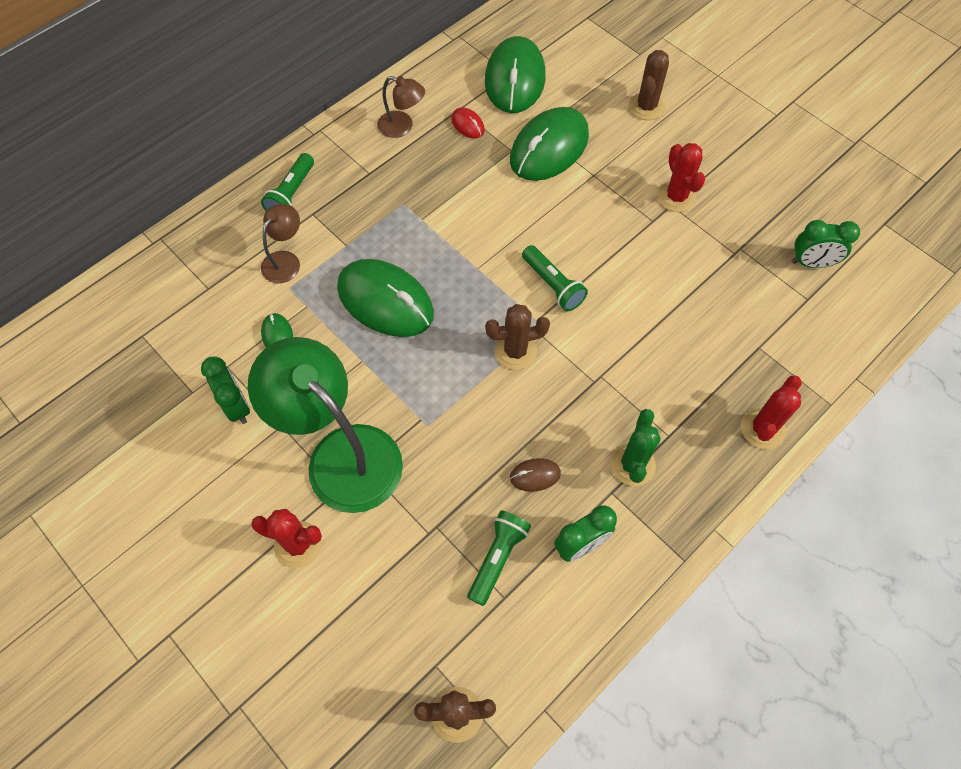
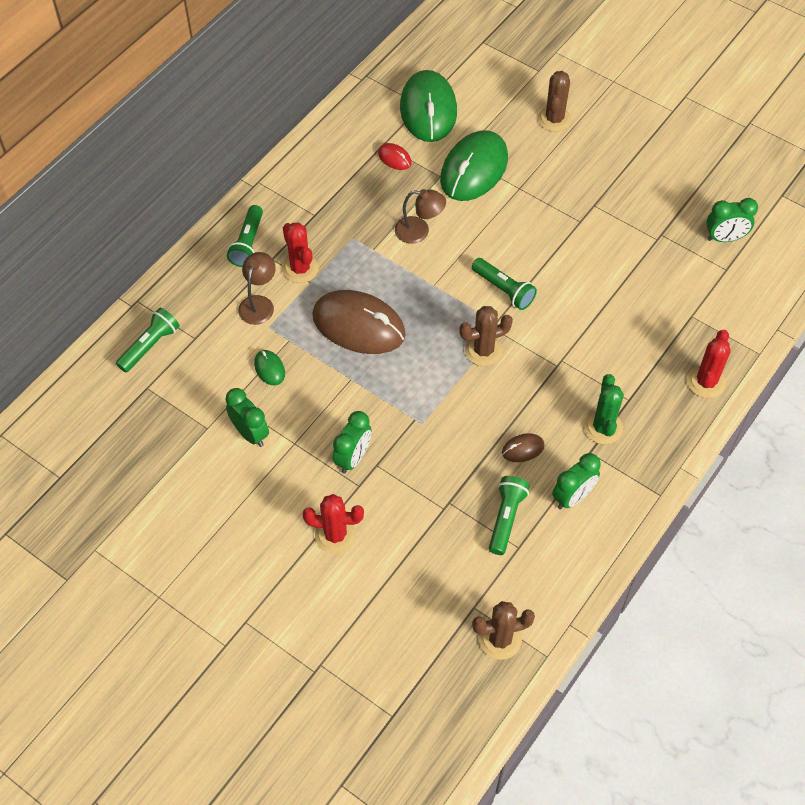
camera: 10 degrees left, 5 degrees down
green lamp [248,337,403,513] -> green clock [333,411,371,473]
green mouse [337,259,434,337] -> brown mouse [312,290,406,354]
brown lamp [377,76,425,138] -> brown lamp moved to [395,189,446,244]
red cactus [657,143,705,212] -> red cactus moved to [282,222,319,283]
none -> green flashlight [116,308,180,373]

